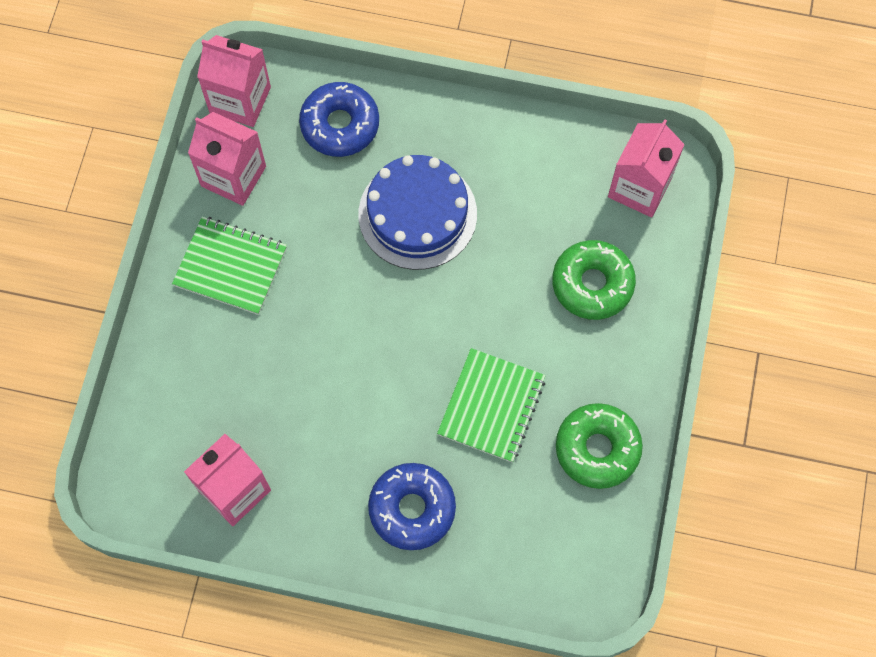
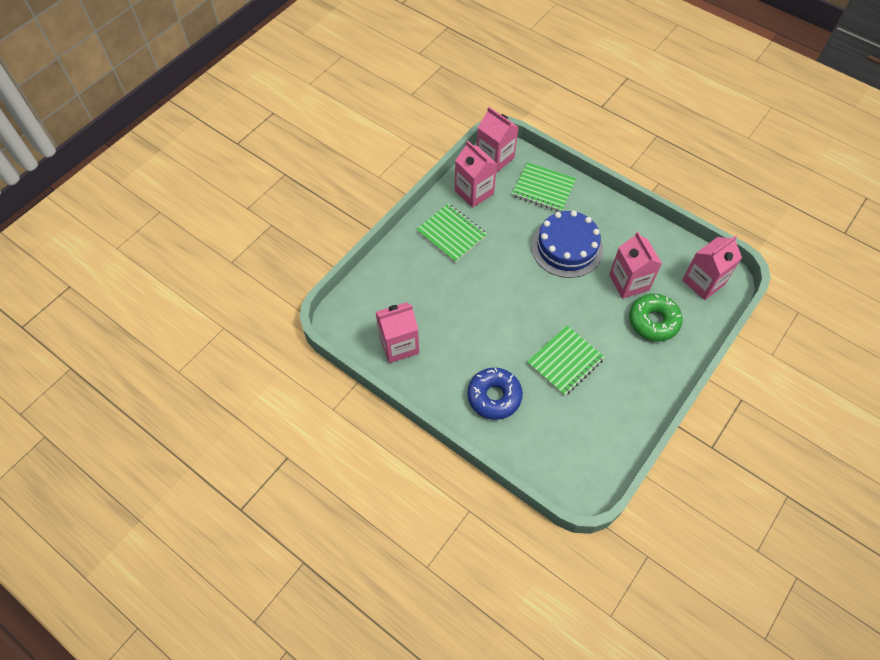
camera: 25 degrees right, 10 degrees down
blue donut [299,82,379,157] -> green notebook [512,162,576,212]
green donut [556,403,643,489] -> none
none -> pink carton [609,232,662,299]

